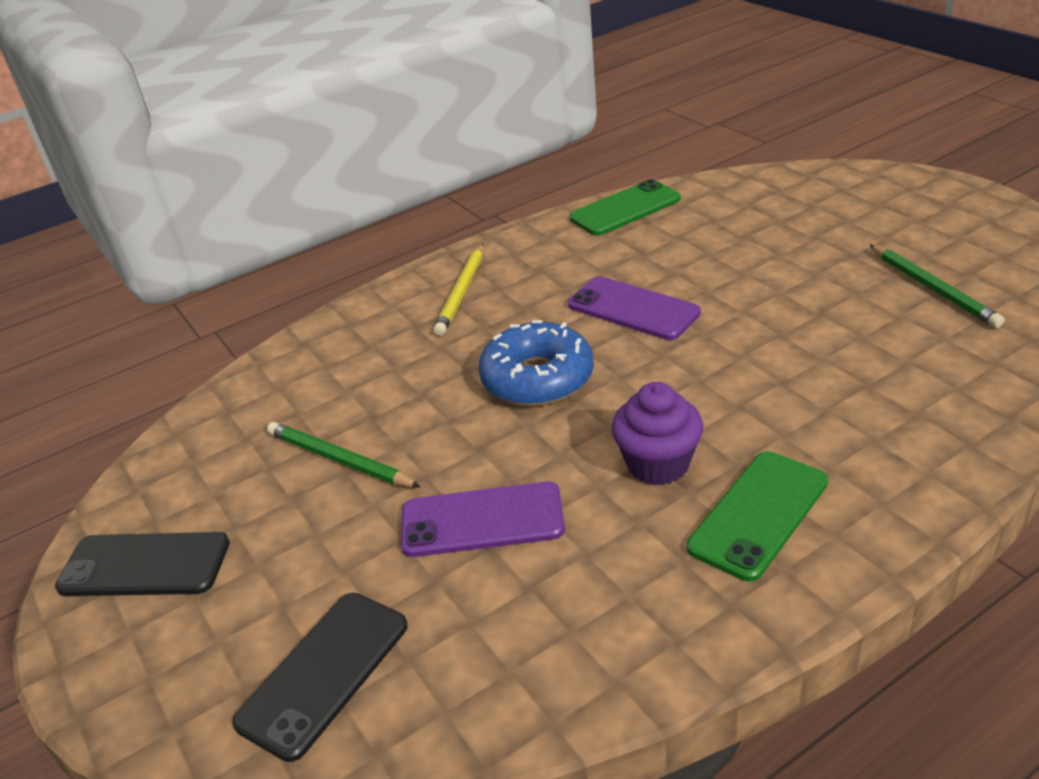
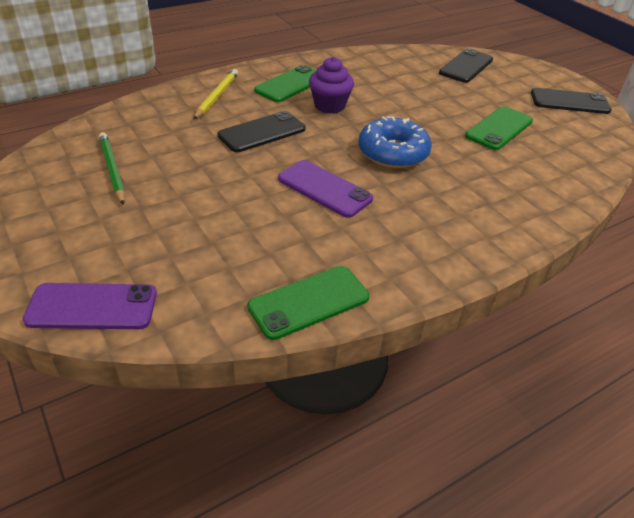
camera: 175 degrees right, 5 degrees up
green pencil [267,422,421,487] -> green phone [465,106,533,150]
purple phone [401,481,565,557] -> purple phone moved to [23,283,157,329]
yellow pencil [434,244,484,336] -> yellow pencil moved to [194,69,238,119]
none -> black phone [218,111,305,152]

